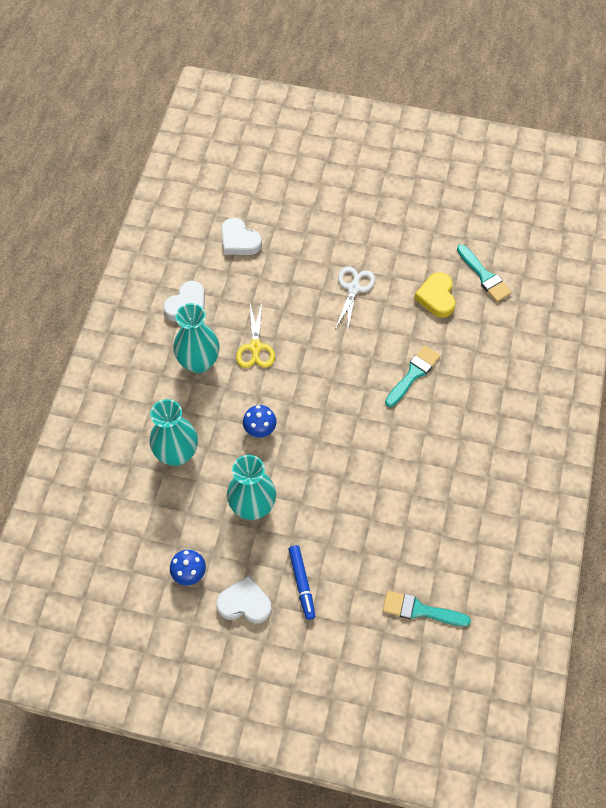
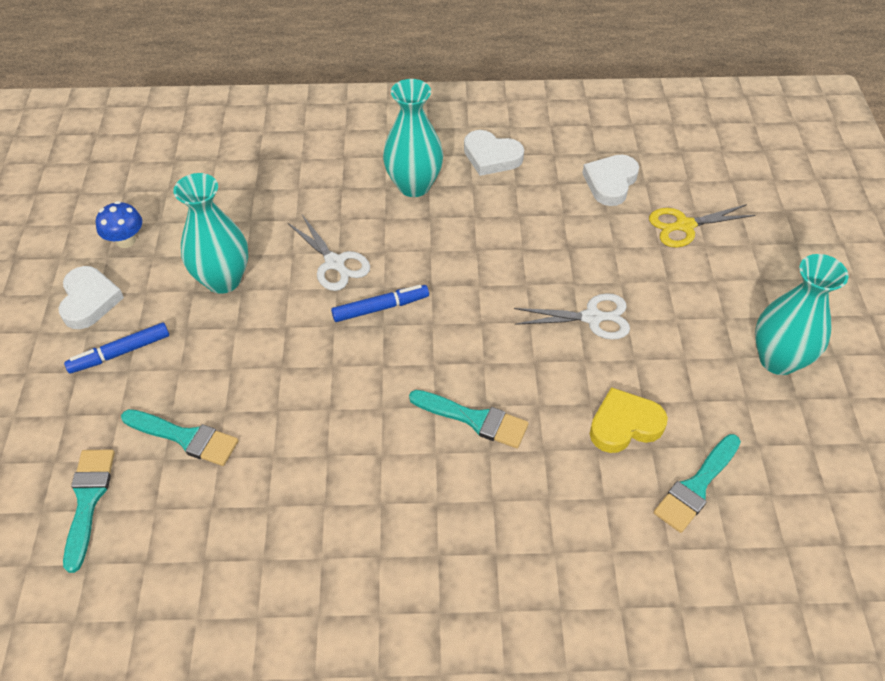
camera: 75 degrees right, 10 degrees down
turquoise vase [150,399,198,466] -> turquoise vase moved to [755,254,849,375]
yellow scissors [236,303,275,368] -> yellow scissors moved to [649,204,755,248]
blue mushroom [243,405,277,437] -> white scissors [288,215,370,291]
none -> turquoise brush [121,409,238,466]
none -> blue marker [331,285,429,322]

